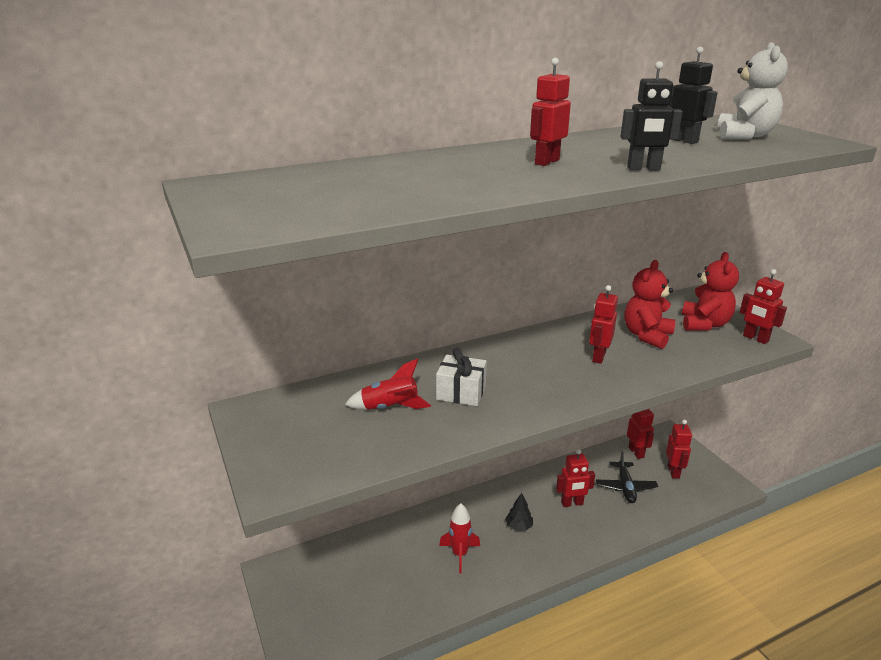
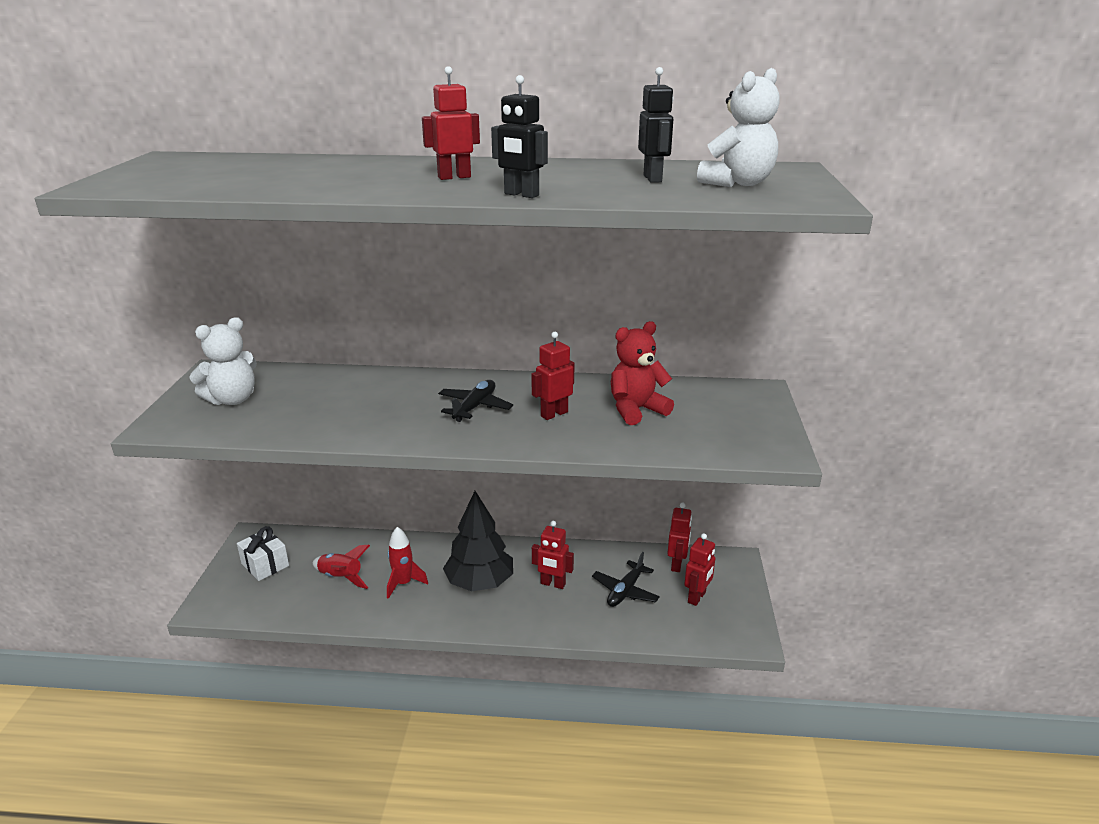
camera: 30 degrees right, 0 degrees up
red rocket [345,358,431,410] -> red rocket moved to [312,545,370,589]
white gift [436,348,487,406] -> white gift moved to [237,526,289,581]
black tree [505,493,533,531] -> black tree [443,491,513,591], size x2.30
red teddy bear [682,252,739,331] -> none
red robot [740,269,787,344] -> none
none -> white teddy bear [189,317,257,405]
none -> black plane [438,380,513,422]

